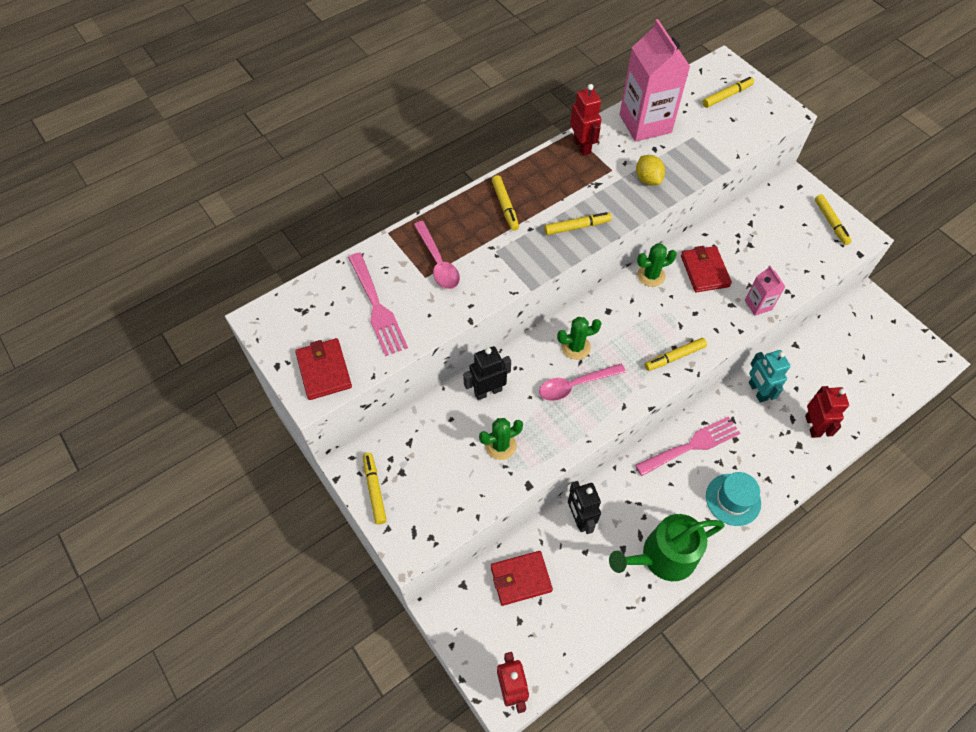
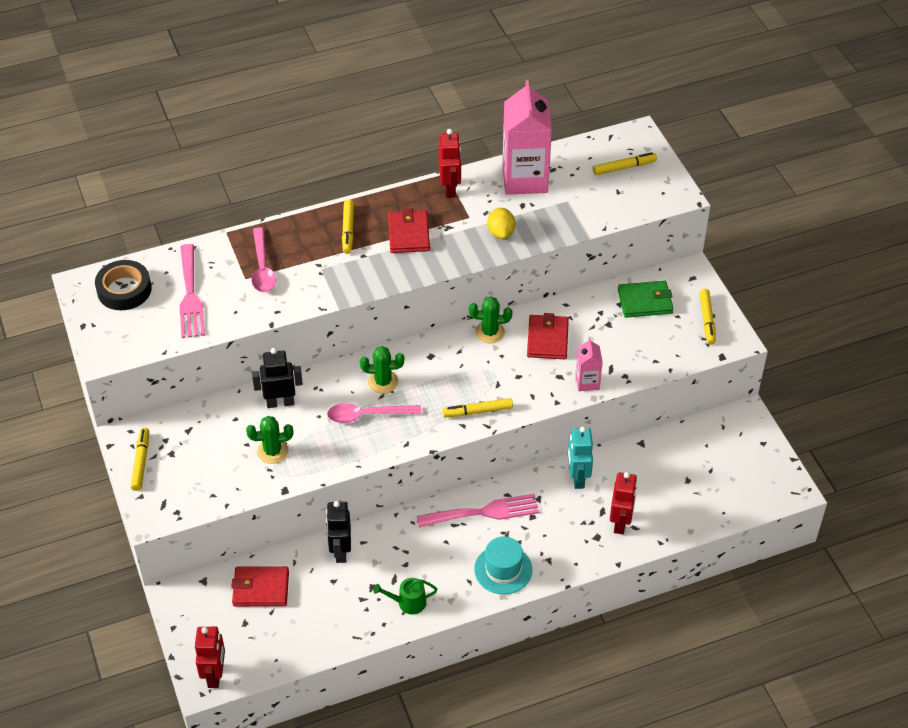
camera: 15 degrees right, 10 degrees down
red wallet [295,338,352,400] -> red wallet moved to [388,208,430,253]
yellow marker [544,212,612,235] -> none
green watering can [609,514,725,581] -> green watering can [373,578,437,614], size x0.49
none -> black tape [95,260,152,310]
none -> green wallet [618,280,674,318]

